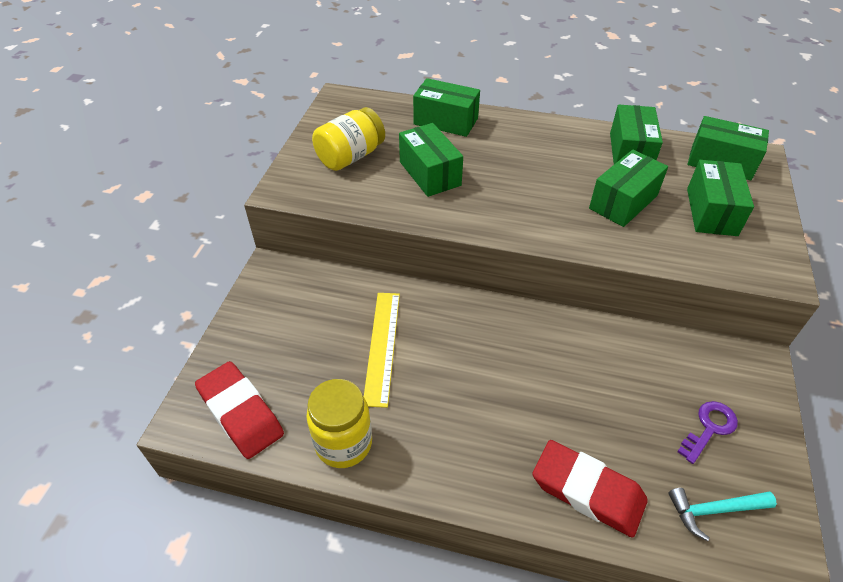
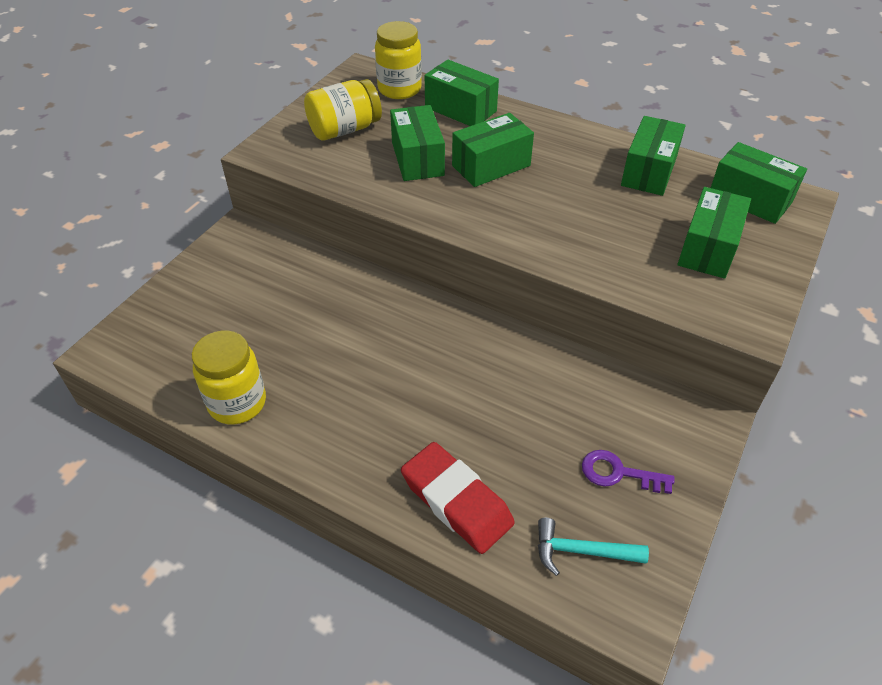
camera: 15 degrees right, 0 degrees up
red eraser [195,361,284,459] -> none
yellow ruler [364,293,400,408] -> none
green box [589,150,668,227] -> green box moved to [452,113,534,187]
purple key [677,401,738,464] -> purple key turned 135 degrees counterclockwise [582,450,675,494]
none -> yellow jar [375,21,422,99]

